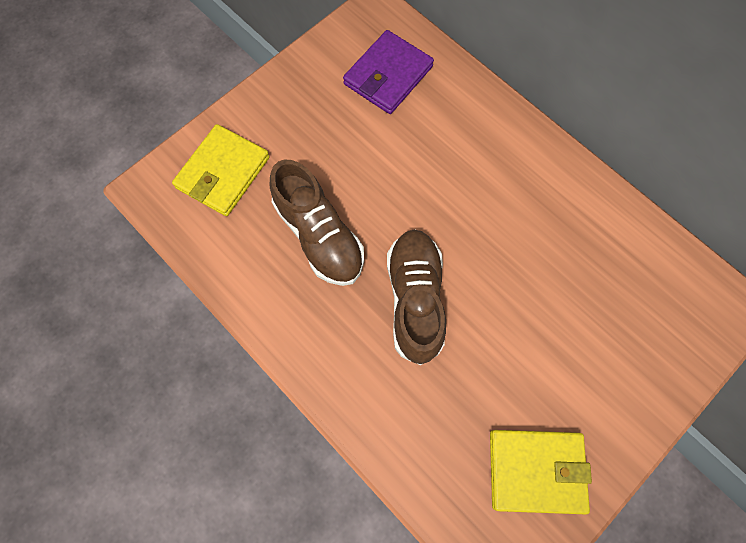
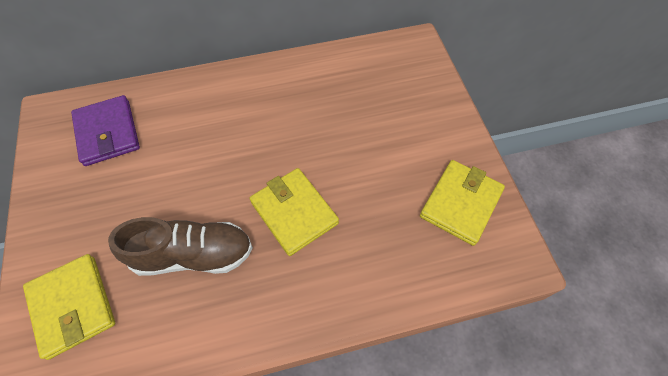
camera: 60 degrees left, 10 degrees down
brown shoe [387,230,446,365] -> yellow wallet [249,168,339,256]

